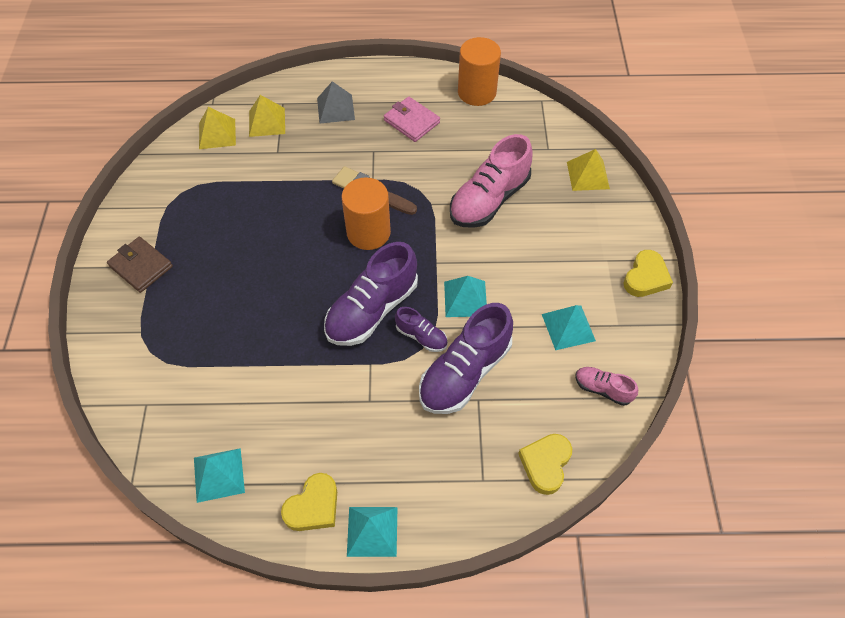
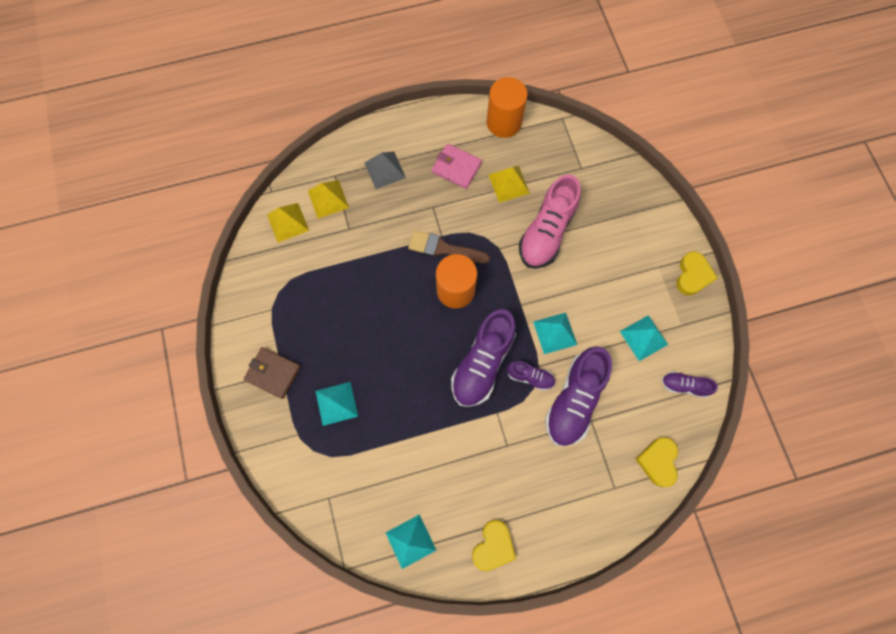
camera: 15 degrees left, 15 degrees up
turquoise pyramid [347,507,397,557] -> turquoise pyramid moved to [316,382,358,426]
yellow pyramid [567,149,610,191] -> yellow pyramid moved to [489,166,530,203]
pink shoe [575,367,638,406] -> purple shoe [662,371,718,398]

